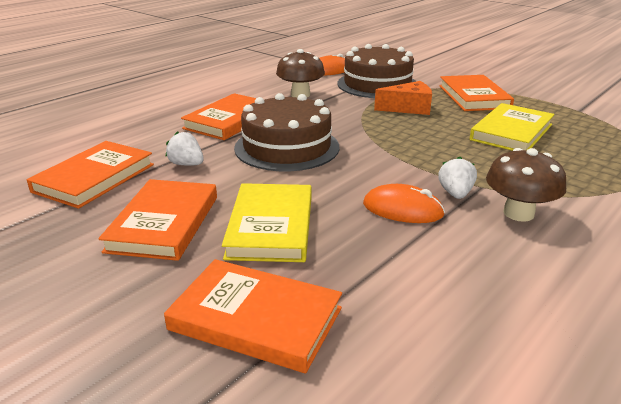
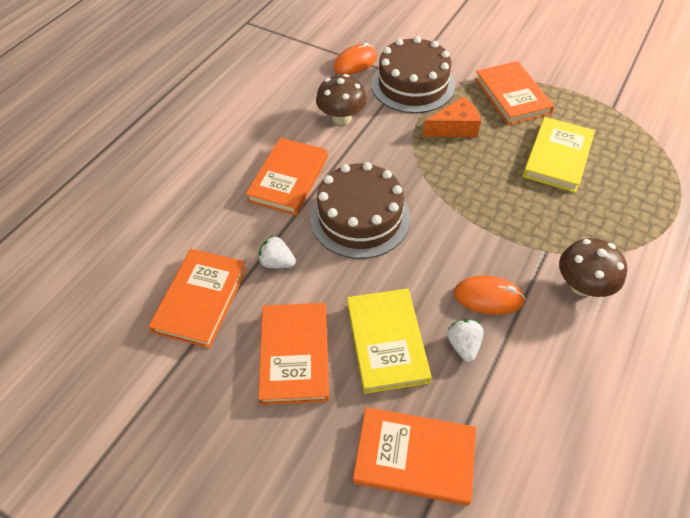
camera: 10 degrees left, 25 degrees up
white strawberry [438,157,477,199] -> white strawberry moved to [447,319,484,362]

